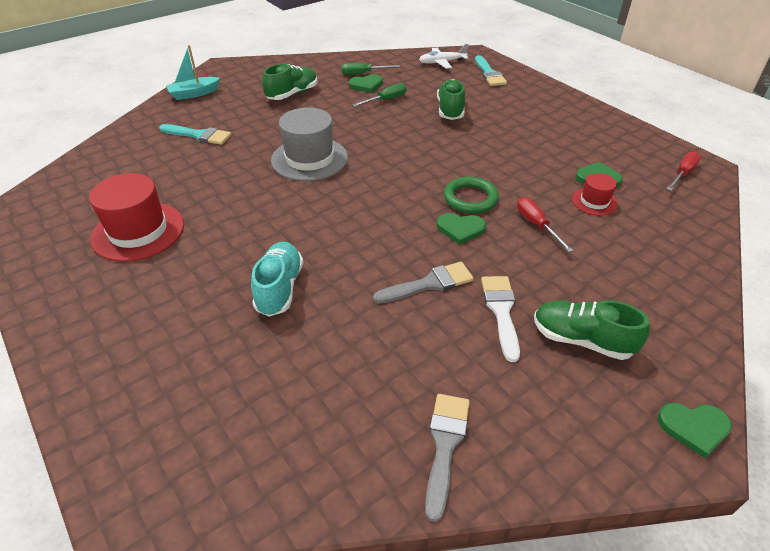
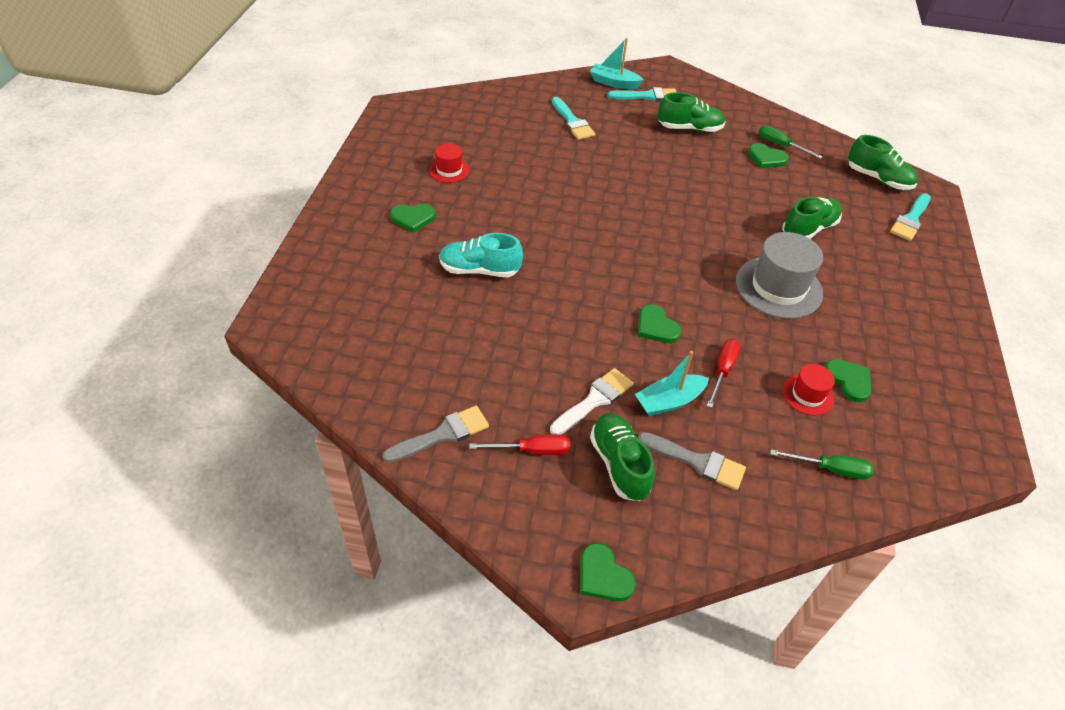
camera: 45 degrees right, 5 degrees up
red hat [89,173,184,262] -> red hat [429,143,470,183], size x0.53
turquoise shoe [251,242,303,317] -> turquoise shoe turned 135 degrees counterclockwise [439,233,523,277]
grey hat [271,107,348,181] -> grey hat moved to [736,232,823,319]
green screwdriver [353,83,407,107] -> green screwdriver moved to [770,450,874,479]
grey brush [373,262,474,304] -> grey brush moved to [638,432,746,490]
white plane [419,44,468,69] -> green shoe [848,135,918,190]
green ring [444,177,499,214] -> none
red screwdriver [667,151,701,191] -> red screwdriver moved to [469,434,570,455]
none -> green heart [390,204,436,233]
none -> turquoise brush [607,87,676,102]
none -> turquoise boat [635,351,709,416]

